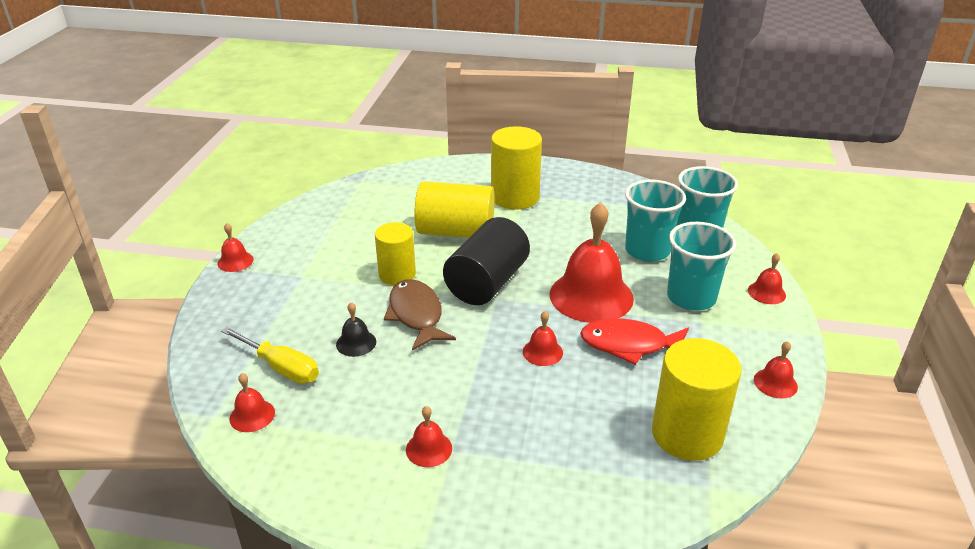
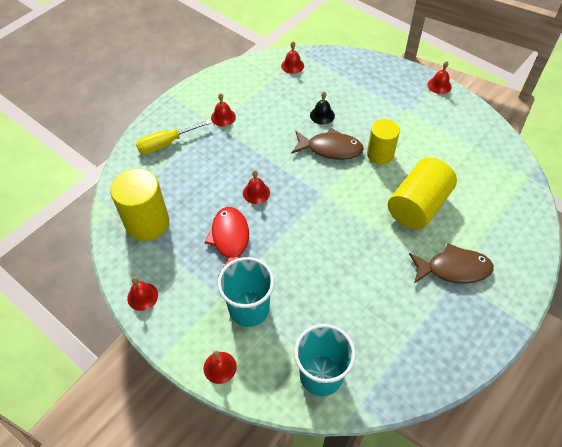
camera: 120 degrees right, 20 degrees up
yellow screwdriver [221,327,319,384] -> yellow screwdriver moved to [136,120,211,154]
black cylinder [443,217,530,305] -> none
yellow cylinder [491,126,542,210] -> brown fish [409,243,494,284]
red bell [550,202,634,323] -> none
red fish [580,318,689,365] -> red fish turned 45 degrees counterclockwise [204,207,249,277]
turquoise cup [625,180,686,262] -> none

